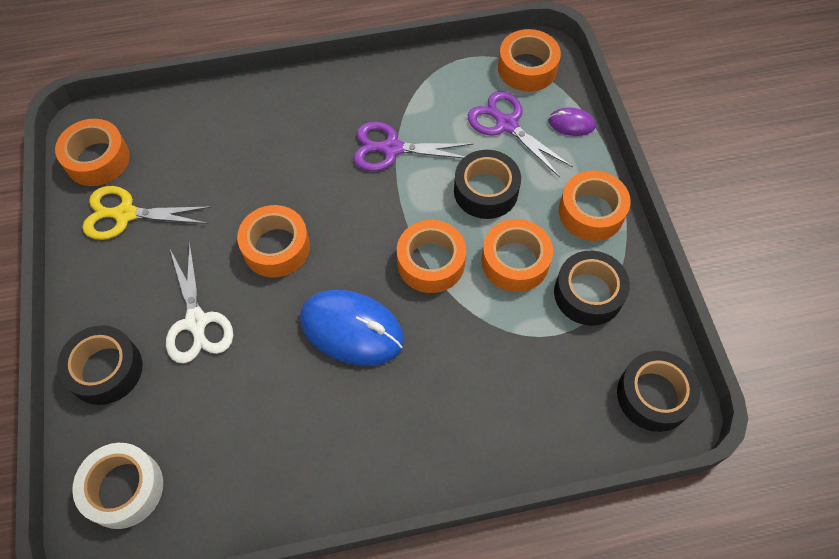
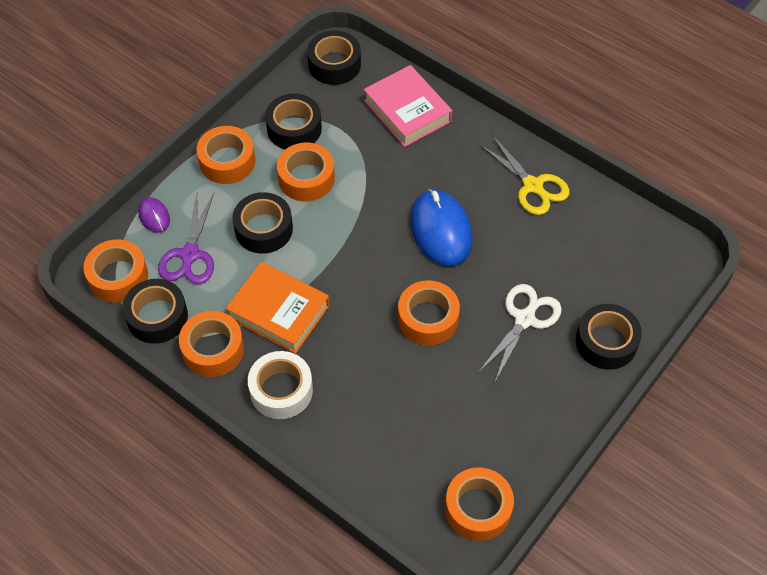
camera: 130 degrees left, 5 degrees down
white tape [72,443,163,529] -> white tape moved to [248,351,313,419]
yellow scissors [82,186,211,240] -> yellow scissors moved to [479,135,569,215]
purple scissors [353,122,473,171] -> orange book [226,262,330,354]
orange tape [397,220,466,293] -> orange tape moved to [179,311,244,377]
none -> black tape [122,279,188,344]
none -> pink book [364,65,452,147]

